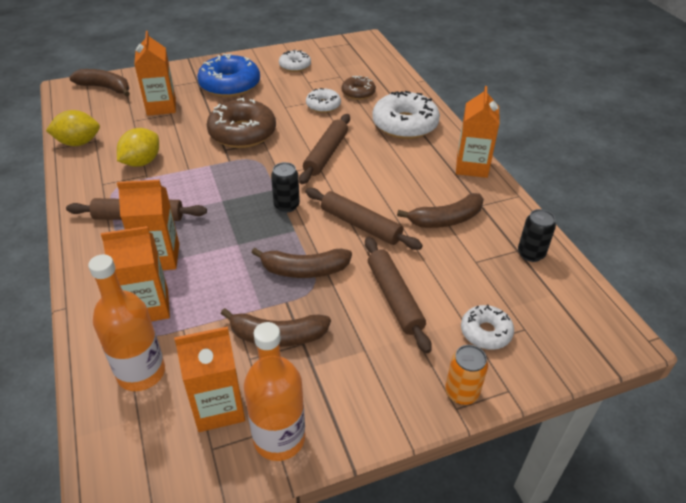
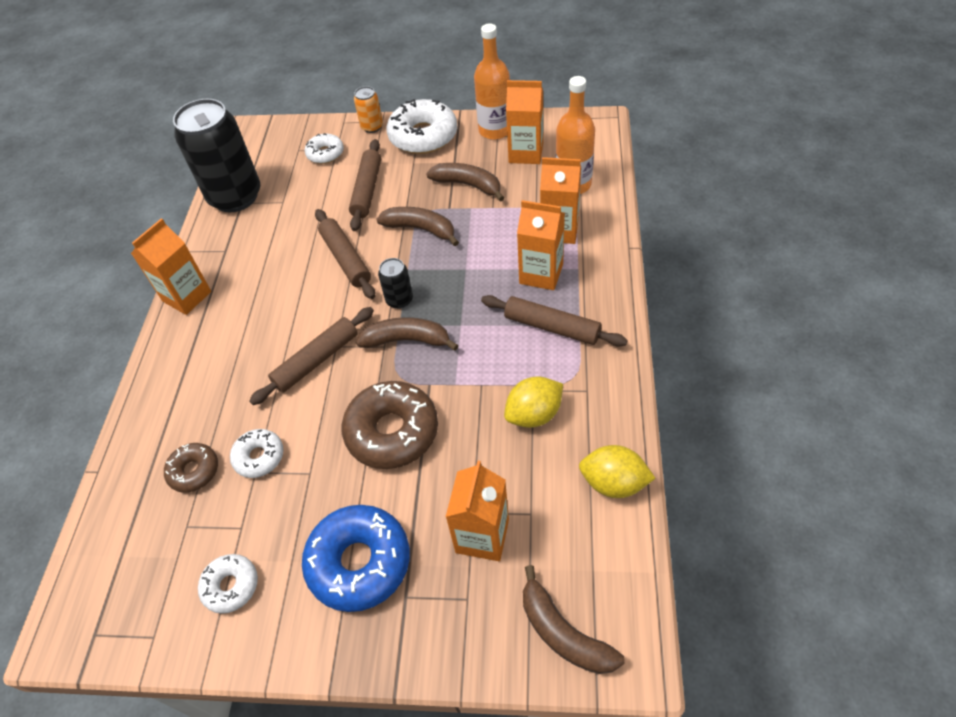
camera: 150 degrees left, 10 degrees up
white donut [372,91,440,139] -> white donut moved to [387,99,457,154]
brown banana [397,193,484,228] -> brown banana moved to [356,317,459,351]
black can [518,209,556,262] -> black can [173,99,260,212], size x2.28

